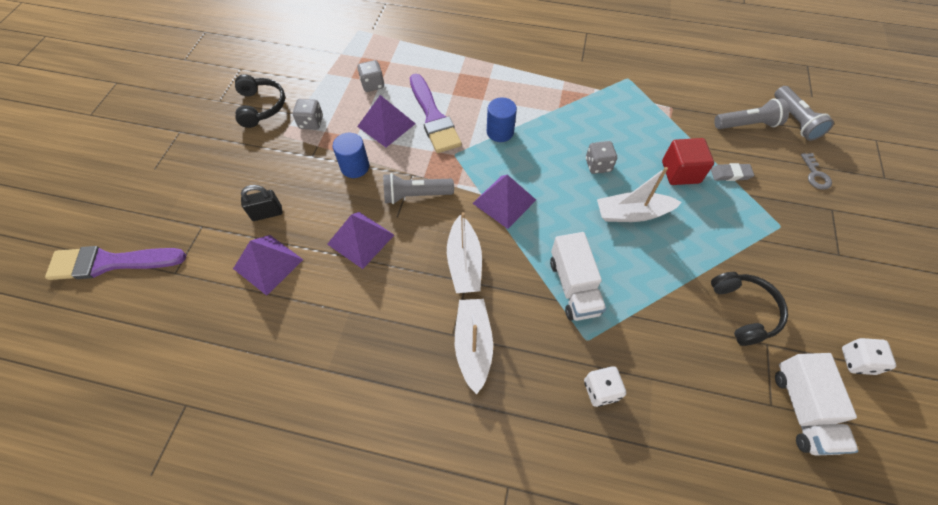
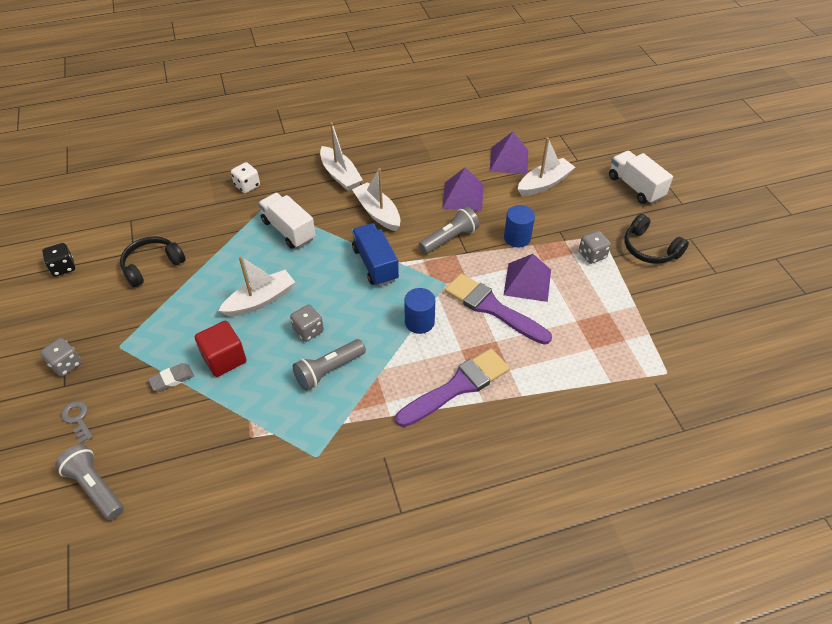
camera: 150 degrees right, 10 degrees down
purple brush [45,246,186,280] -> purple brush moved to [395,349,510,427]
black padlock [241,185,283,221] -> white boat [518,137,575,196]
grey dice [357,60,384,92] -> grey dice moved to [40,338,82,377]
purple pyramid [472,175,536,229] -> blue truck [352,223,399,286]
black headphones [711,272,788,346] -> black headphones turned 90 degrees clockwise [120,236,186,287]
grey flashlight [714,99,789,129] -> grey flashlight moved to [293,339,366,391]
white truck [775,353,858,456] -> white truck moved to [609,151,673,204]
white dice [842,338,896,375] -> black dice [42,243,75,276]

